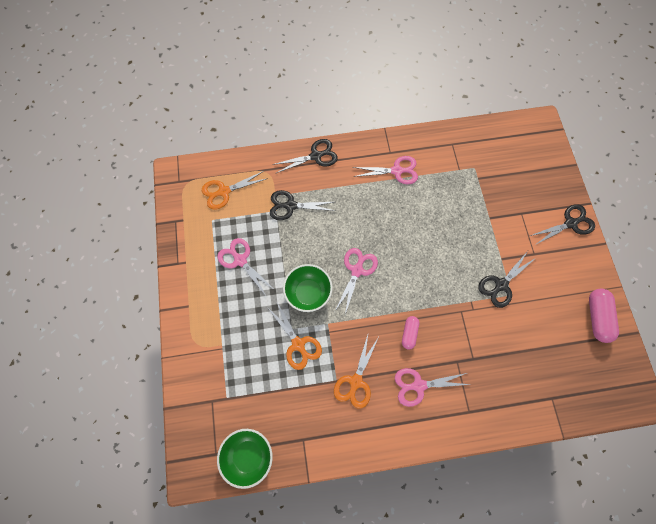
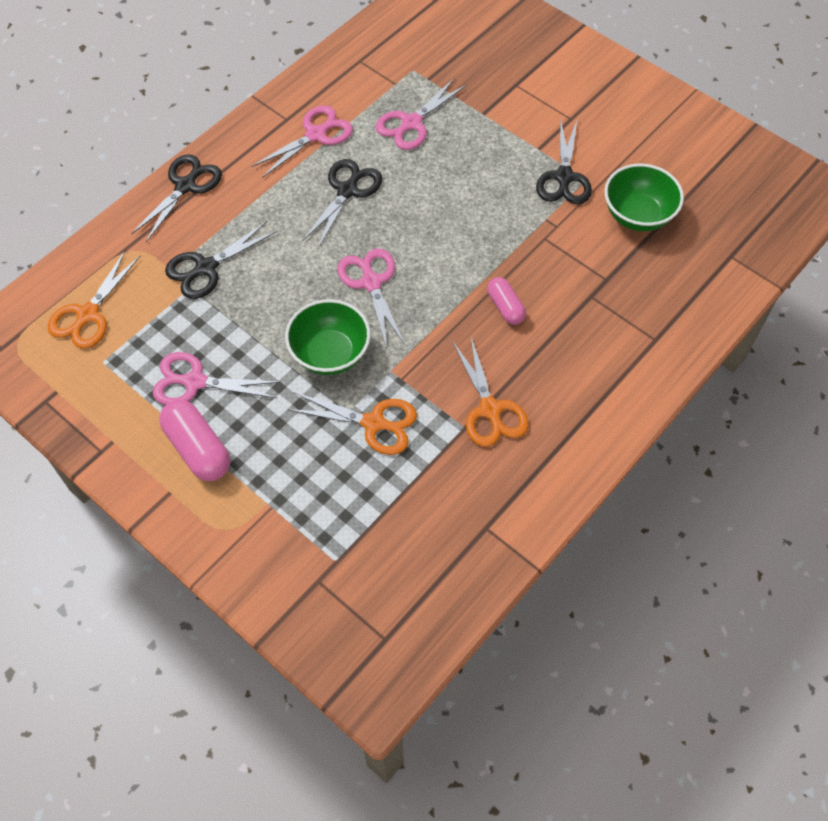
camera: 40 degrees left, 10 degrees down
green bowl [217,429,273,489] -> green bowl moved to [604,164,684,231]
pink scissors [395,368,471,407] -> pink scissors moved to [376,78,467,150]
black scissors [530,204,595,245] -> black scissors moved to [302,159,382,248]
pink capsule [589,289,619,343] -> pink capsule moved to [159,400,230,481]

